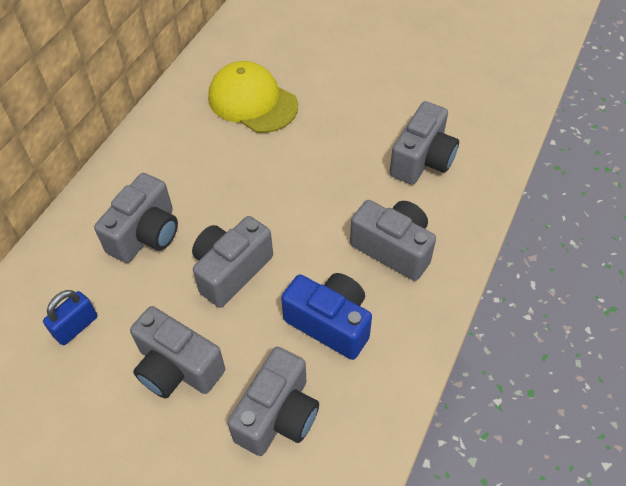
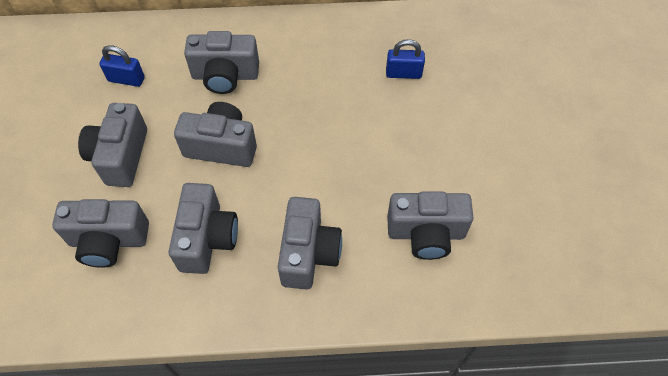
camera: 60 degrees right, 5 degrees up
yellow cap [208,61,298,133] -> blue padlock [386,39,425,79]
blue camera [281,273,372,360] -> grey camera [169,183,238,274]

